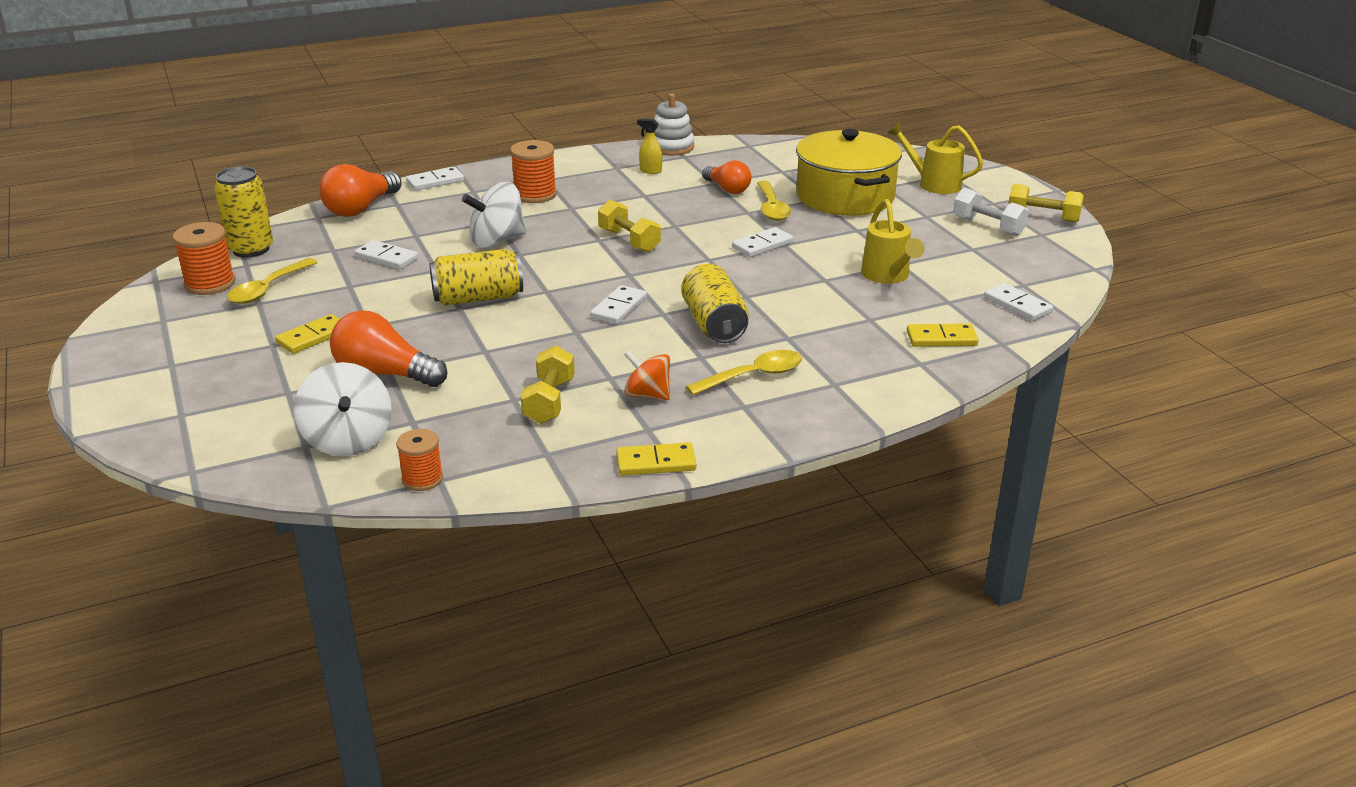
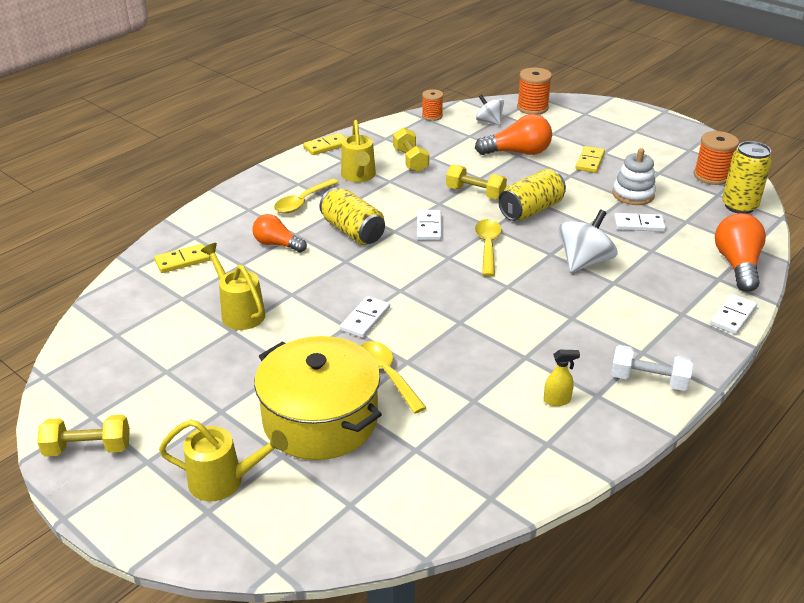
camera: 155 degrees right, 5 degrees up
yellow spoon [227,258,318,304] -> yellow spoon moved to [475,219,502,277]
white spinning top [293,362,392,456] -> white spinning top [476,94,504,125], size x0.66
orange spool [510,140,557,203] -> orange spool moved to [517,67,552,115]
yellow dumbbell [598,200,661,252] -> yellow dumbbell moved to [446,164,507,199]
orange spinning top [624,351,670,400] -> yellow watering can [341,120,376,182]
white stacking toy [654,93,694,155] -> white stacking toy moved to [612,148,656,205]
orange light bulb [702,160,751,194] -> orange light bulb moved to [252,214,307,252]
white dumbbell [953,188,1029,236] -> white dumbbell moved to [611,345,693,391]
white domino [984,283,1053,321] -> none

